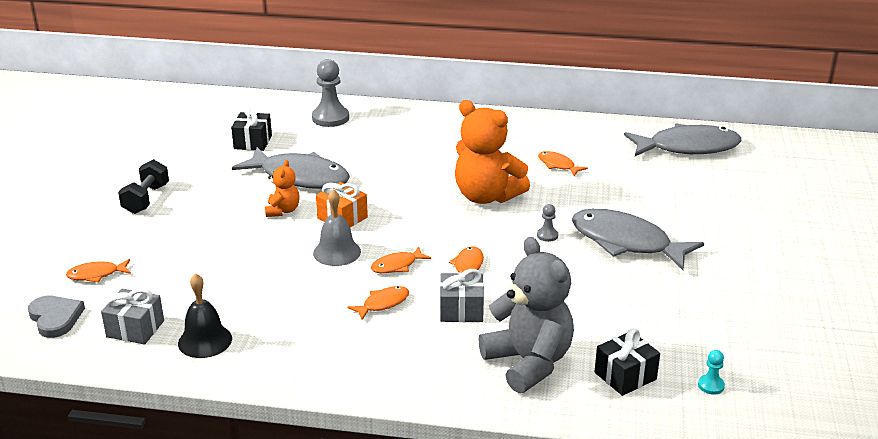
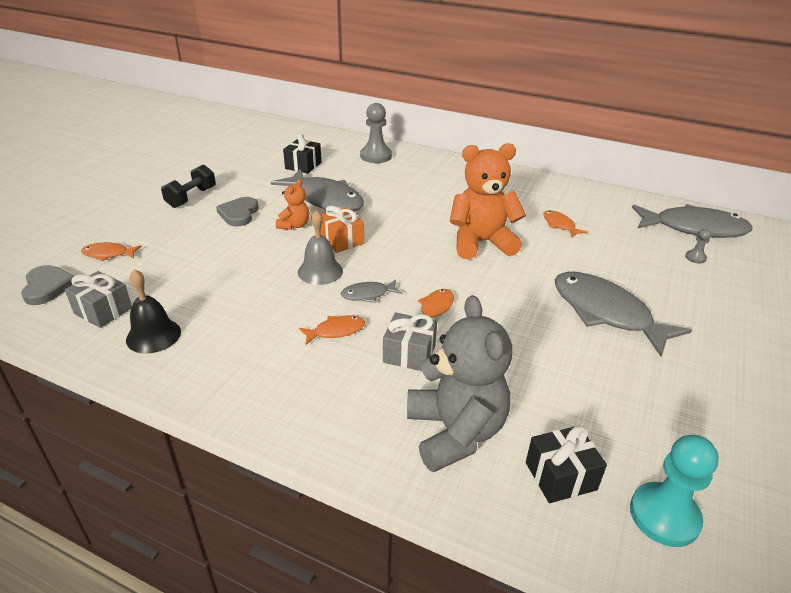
camera: 15 degrees right, 5 degrees up
orange fish [371,246,431,273] -> grey fish [341,279,403,303]
orange teddy bear [455,100,530,204] -> orange teddy bear turned 120 degrees clockwise [449,143,526,259]
grey pawn [537,204,558,242] -> grey pawn moved to [685,229,711,264]
turquoise pawn [698,350,725,395] -> turquoise pawn [630,435,719,547], size x2.09
none -> grey heart [216,197,259,226]

